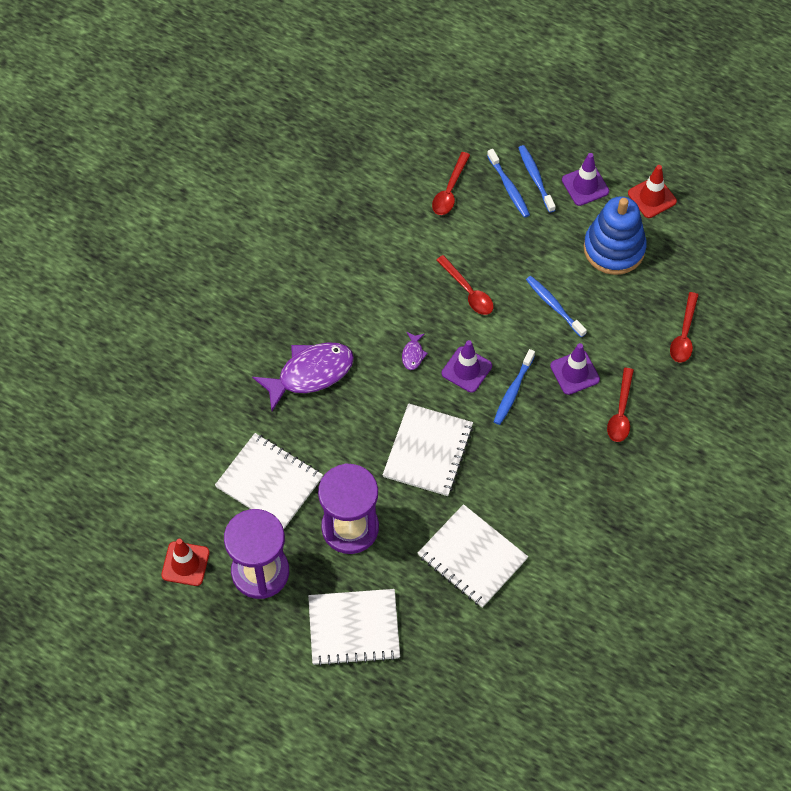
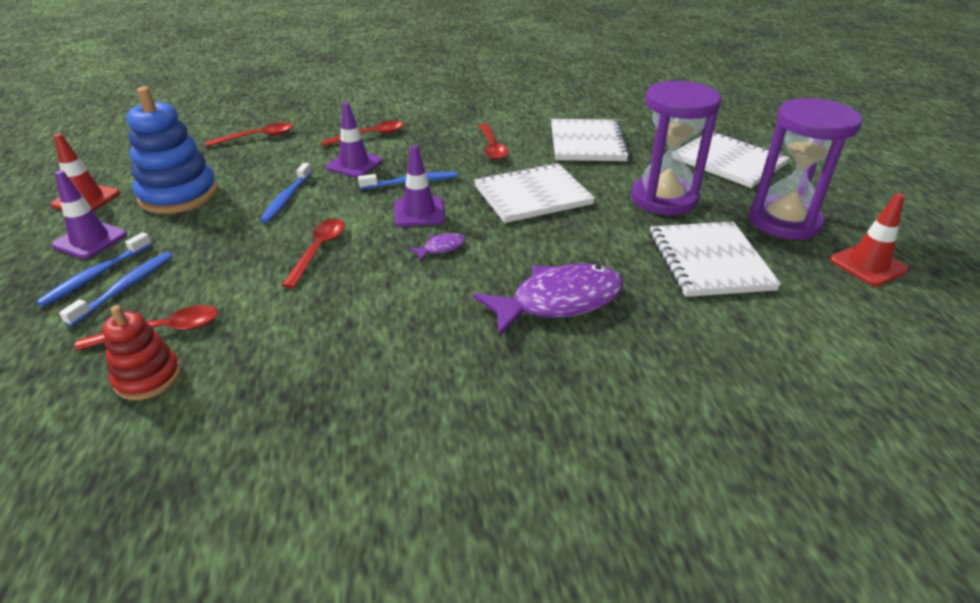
camera: 130 degrees left, 25 degrees down
purple fish [252,342,354,411] -> purple fish turned 135 degrees clockwise [473,264,624,337]
none -> red stacking toy [102,305,181,400]
none -> red spoon [479,123,508,160]

